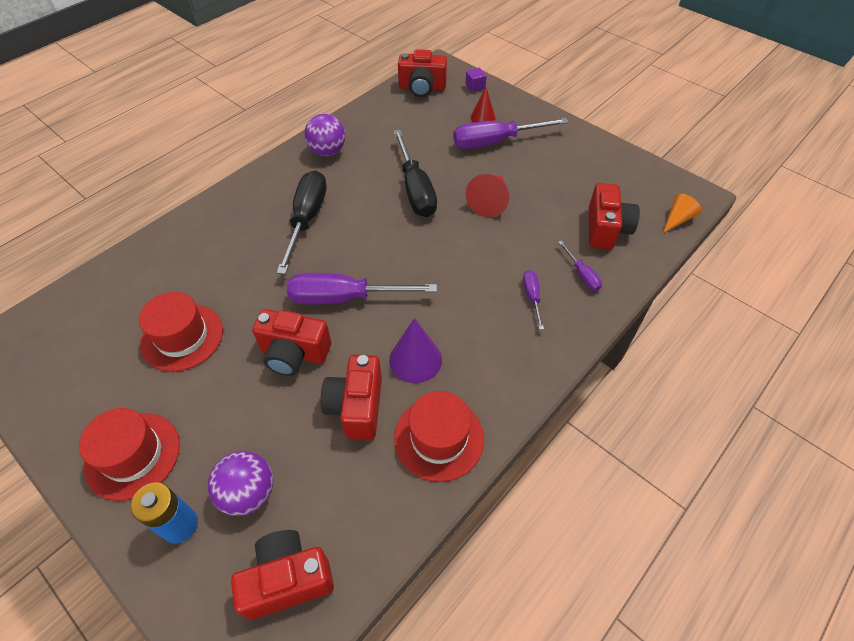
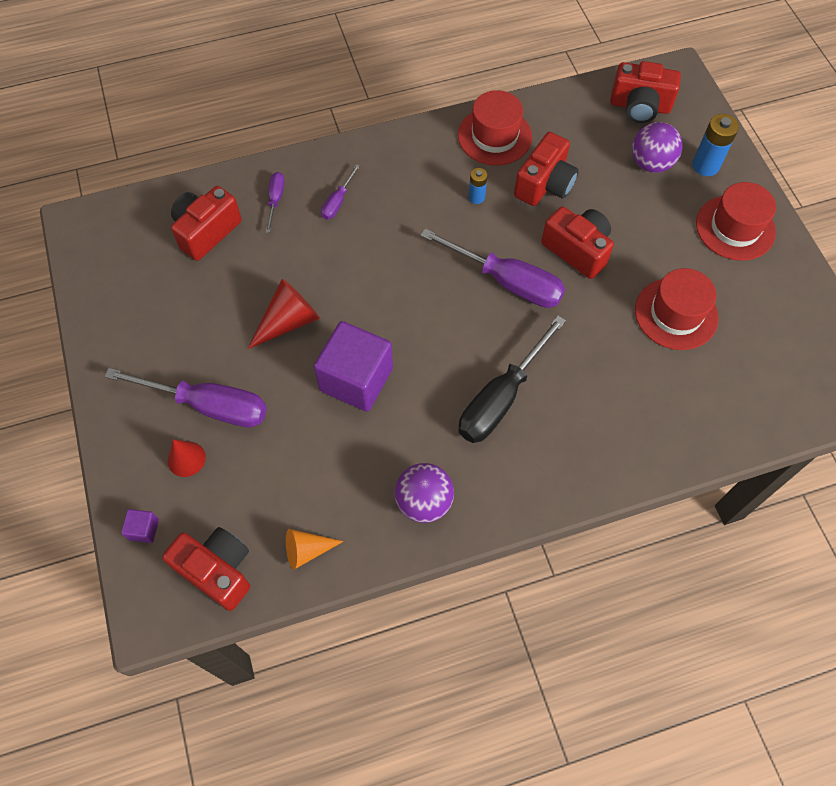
camera: 150 degrees left, 10 degrees up
purple cone [389,318,442,383] -> blue battery [469,168,488,204]
black screwdriver [393,130,437,217] -> purple cube [314,321,393,412]
orange cone [663,194,702,233] -> orange cone moved to [286,529,344,570]

